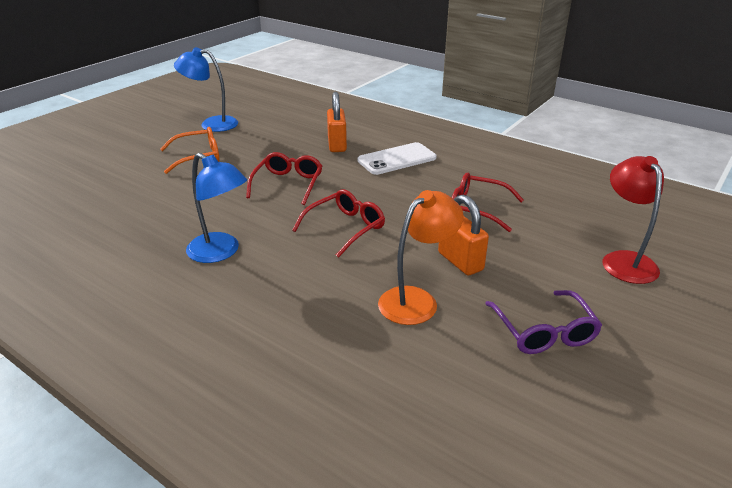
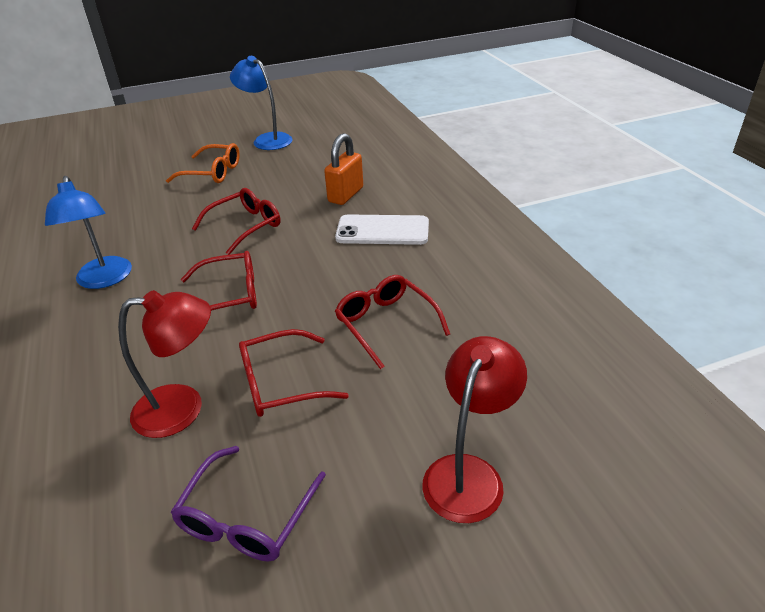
camera: 35 degrees right, 5 degrees up
orange lamp [378,190,464,325] -> red lamp [118,290,211,438]
orange padlock [438,194,489,275] -> red glasses [239,329,349,417]

